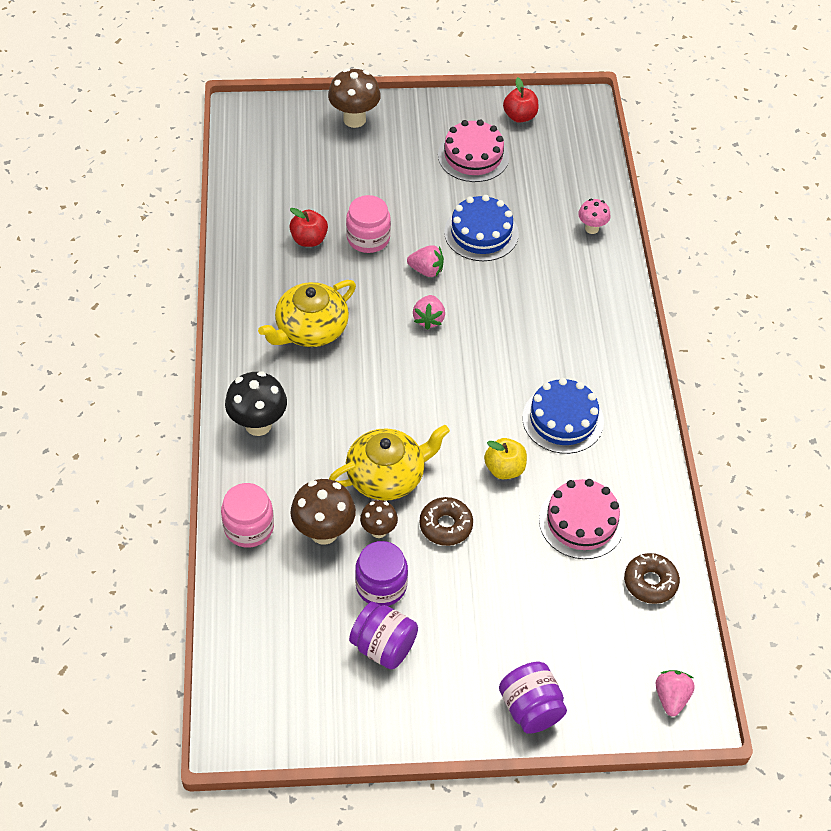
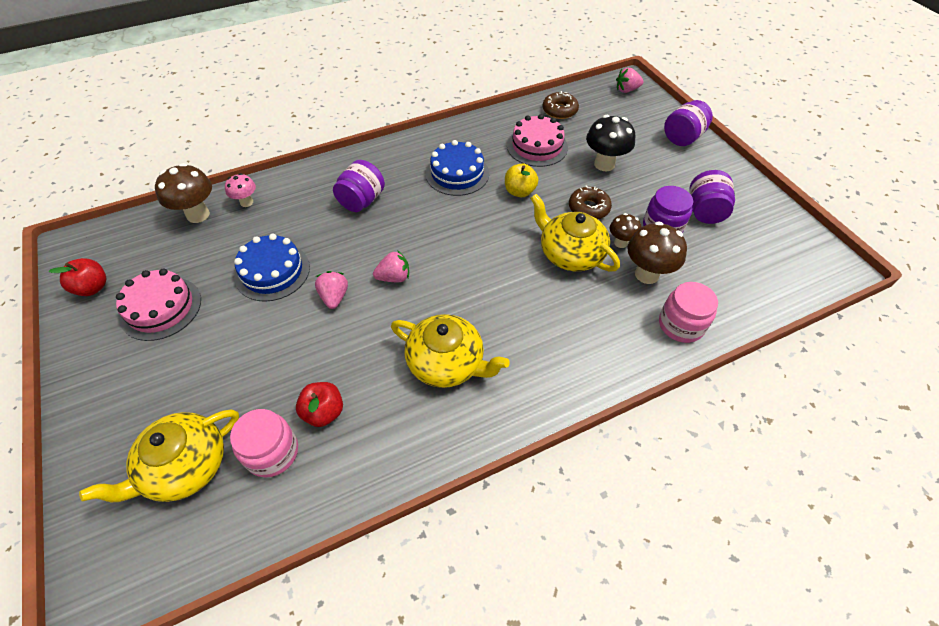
camera: 110 degrees left, 0 degrees up
black mushroom [225,371,287,436] -> black mushroom moved to [586,115,635,171]
brown mushroom [328,68,381,128] -> brown mushroom moved to [155,163,212,223]
pink jar [346,195,391,253] -> pink jar moved to [230,409,298,477]
none -> yellow teapot [79,409,239,502]
none -> purple jar [333,160,385,212]

